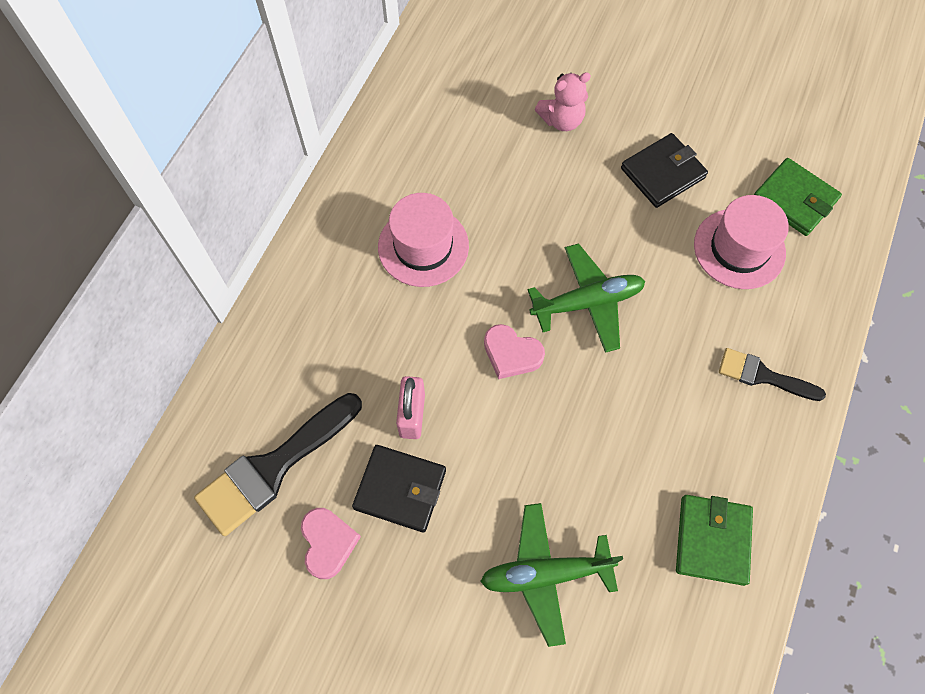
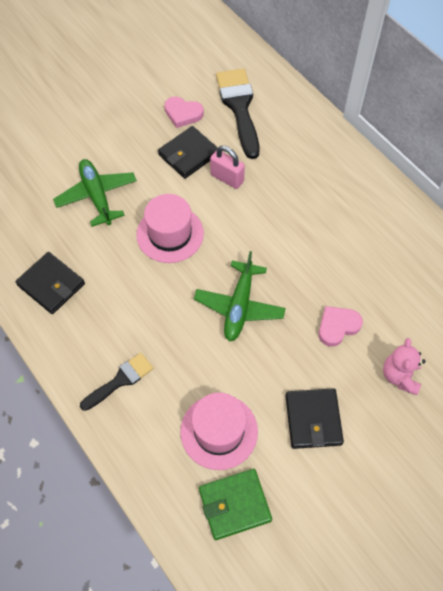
camera: 120 degrees right, 5 degrees down
pink hat [378,193,469,287] -> pink hat moved to [136,194,204,263]
green plane [480,503,623,647] -> green plane turned 45 degrees counterclockwise [53,159,137,227]
pink heart [484,324,545,379] -> pink heart moved to [319,306,363,347]
green wallet [676,495,753,586] -> black wallet [15,252,85,314]

